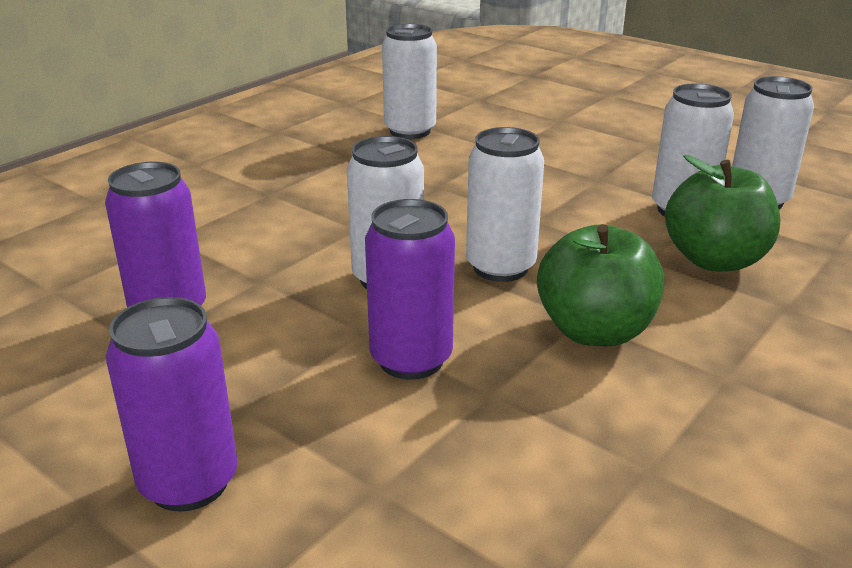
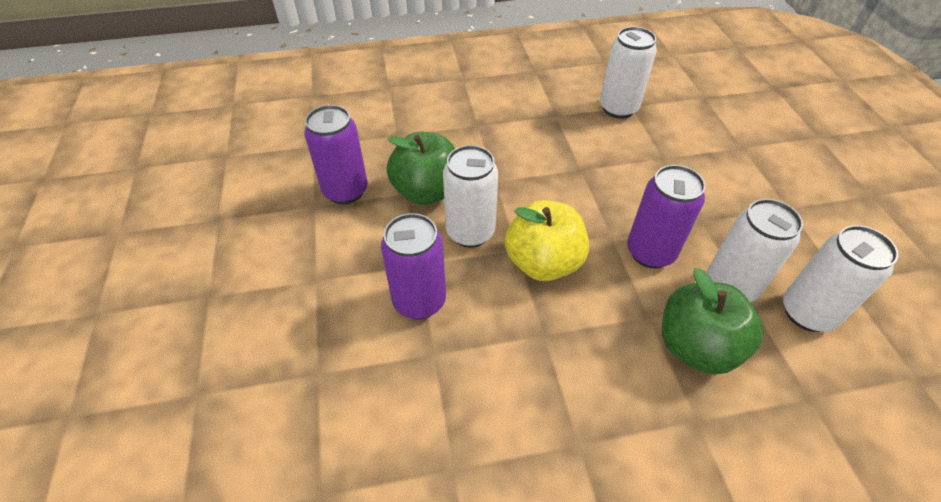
camera: 40 degrees right, 20 degrees up
purple can [106,297,237,512] -> purple can moved to [627,165,706,268]
white can [466,127,544,282] -> yellow apple [505,200,589,281]
green apple [537,224,664,346] -> green apple moved to [387,132,456,205]

